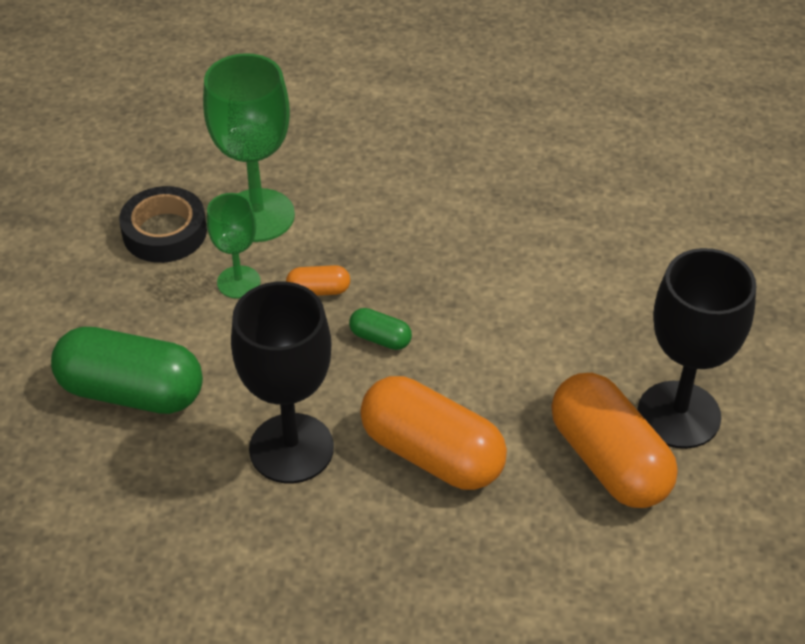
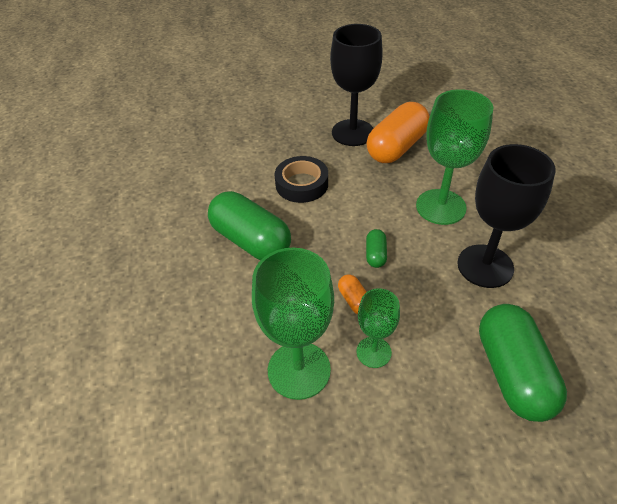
camera: 110 degrees left, 0 degrees up
black tape [119,186,207,263] -> black tape moved to [275,156,328,203]
orange capsule [360,376,507,490] -> green goblet [416,89,493,225]
none -> green capsule [208,191,291,260]

